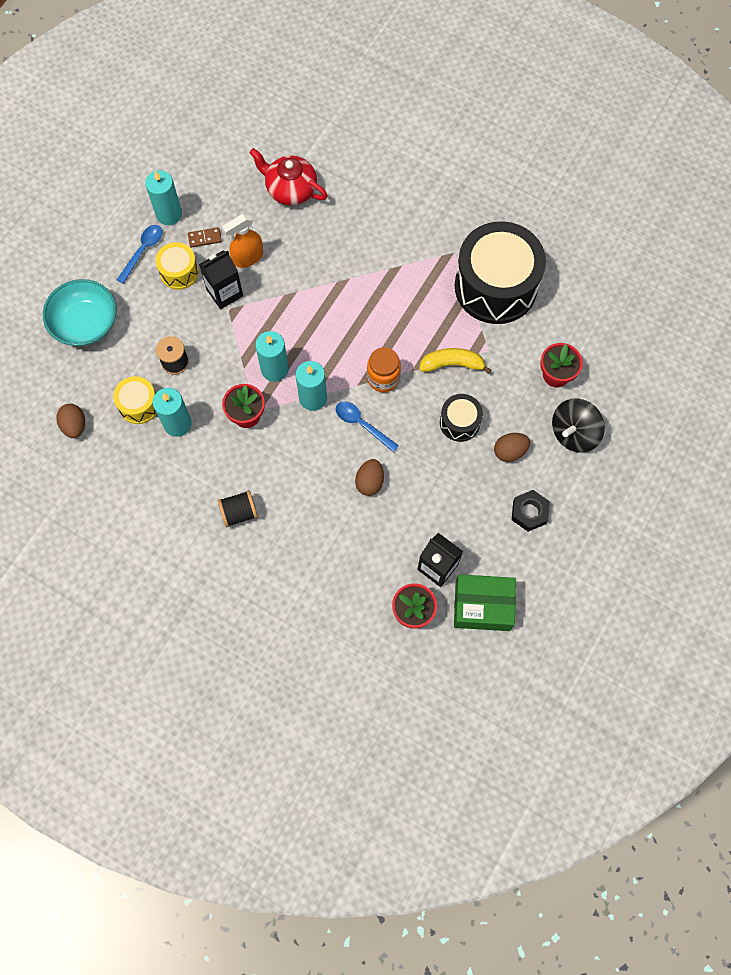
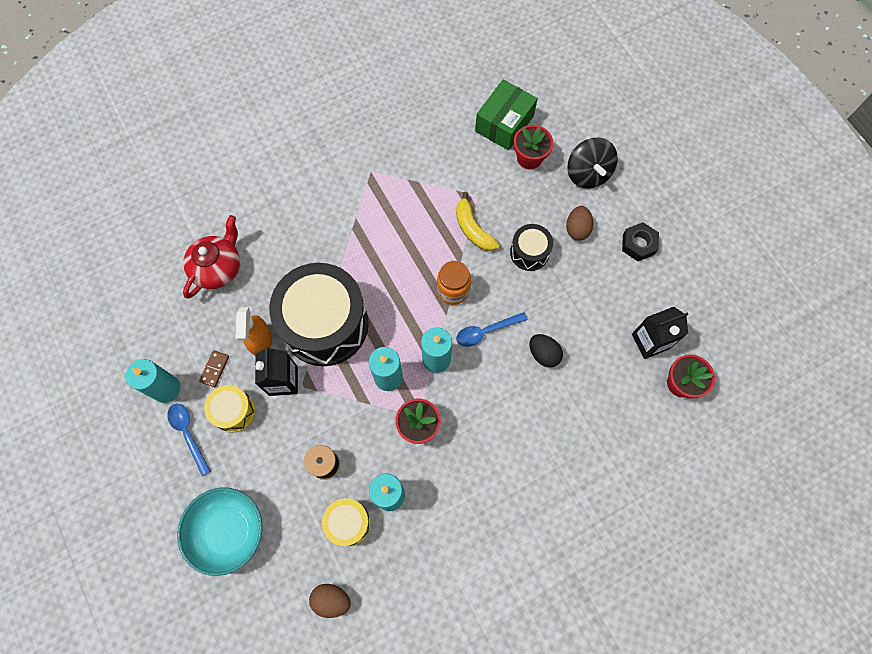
camera: 60 degrees left, 0 degrees up
black spool [218,490,258,527] -> none
red teapot [250,148,328,205] -> red teapot turned 150 degrees clockwise [183,215,240,298]
brown egg [355,459,384,496] -> black egg [529,334,563,367]
yellow banana [419,348,492,374] -> yellow banana turned 60 degrees counterclockwise [456,192,499,251]
green box [454,574,516,631] -> green box moved to [475,80,538,150]
black drum [455,221,546,324] -> black drum moved to [269,263,369,366]

